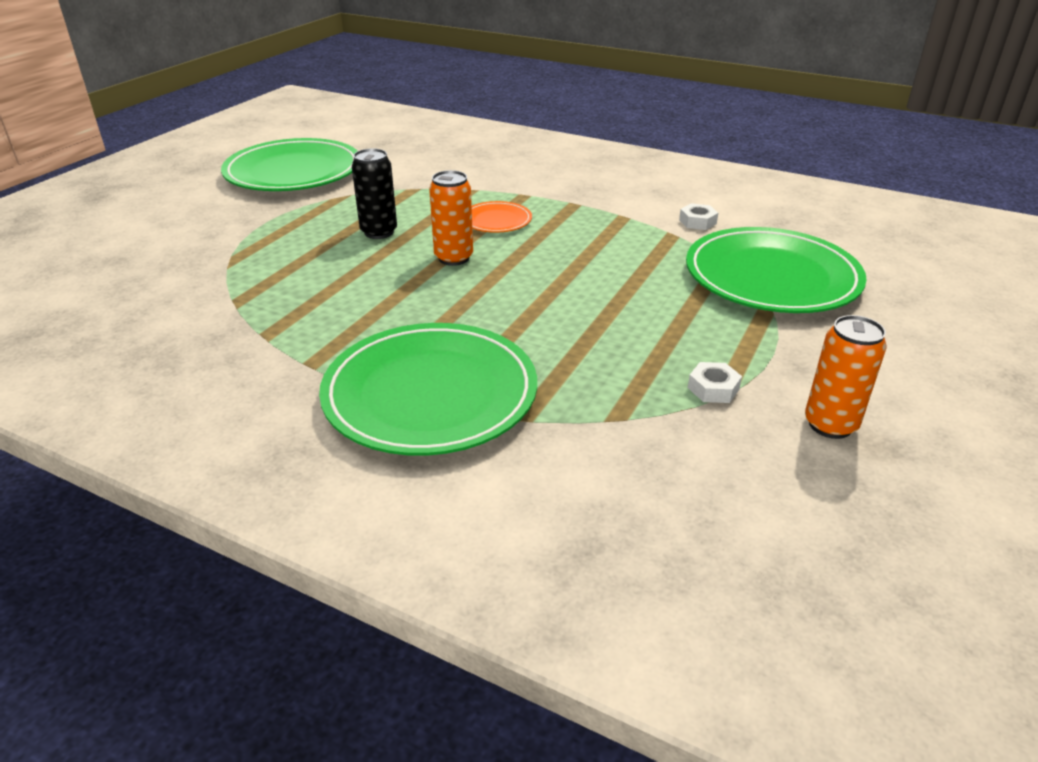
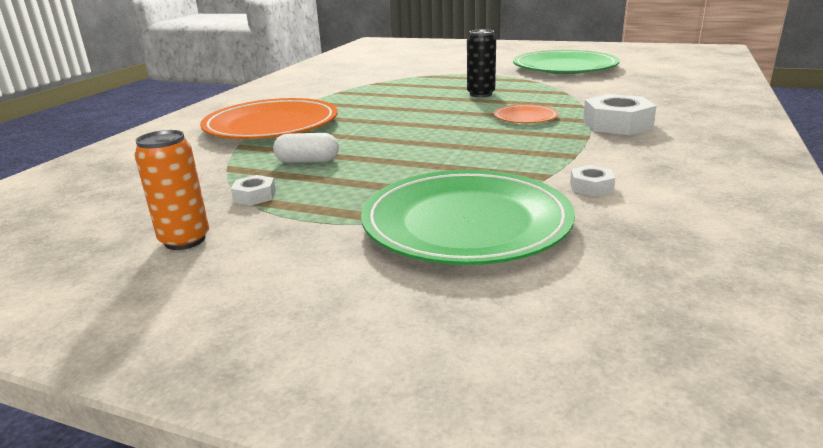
camera: 85 degrees right, 10 degrees down
green plate [319,323,537,456] -> orange plate [200,98,338,139]
orange can [429,170,473,266] -> none
none -> white capsule [273,133,339,163]
none -> white nut [583,94,657,135]

